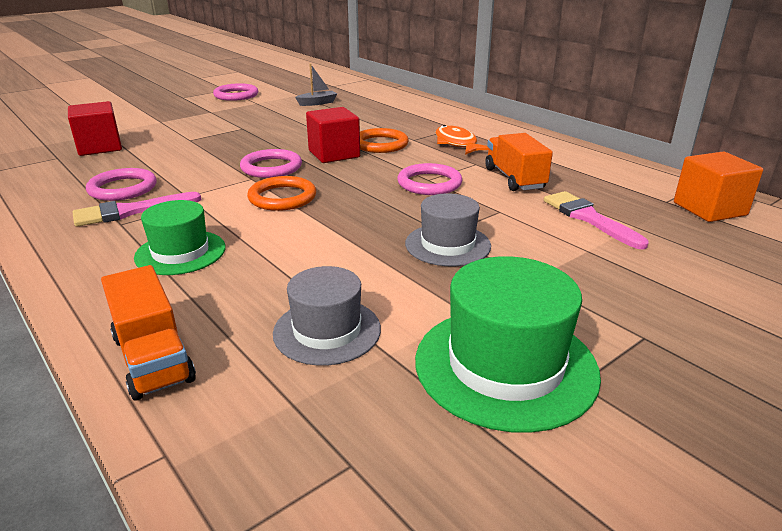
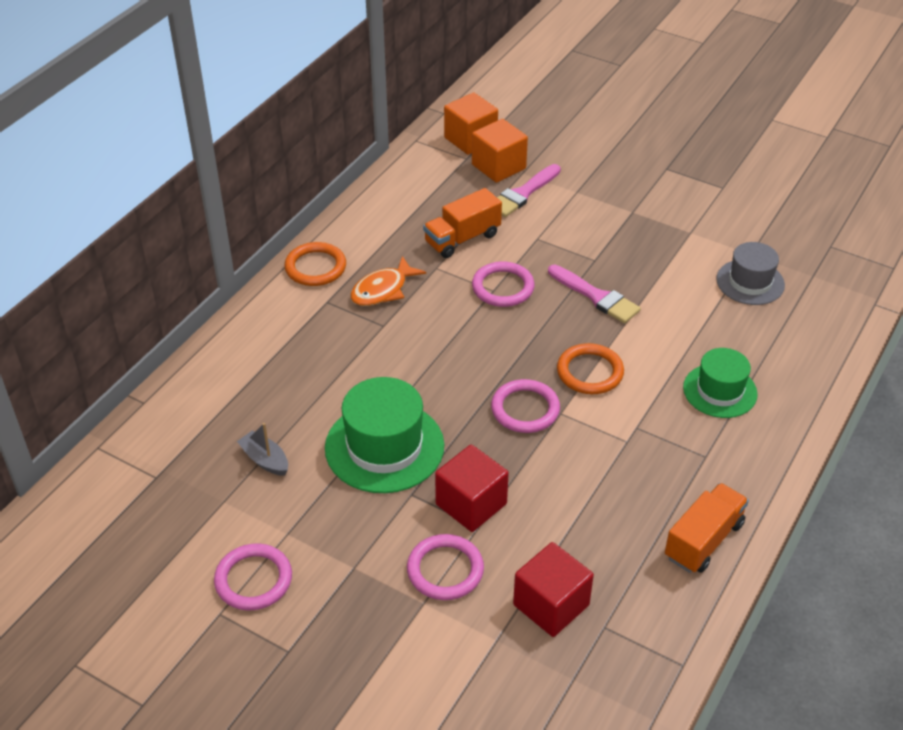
camera: 110 degrees left, 15 degrees up
pink brush [72,192,201,227] -> pink brush moved to [548,265,641,323]
pink ring [86,168,157,201] -> pink ring moved to [407,534,484,600]
orange truck [101,265,196,401] -> orange truck moved to [665,483,749,573]
red cube [306,107,360,163] -> red cube moved to [435,445,509,532]
orange ring [360,128,409,153] -> orange ring moved to [284,242,346,286]
grey hat [405,194,491,266] -> none
green hat [415,256,601,433] -> green hat moved to [325,377,444,493]
none -> orange cube [472,119,528,183]

